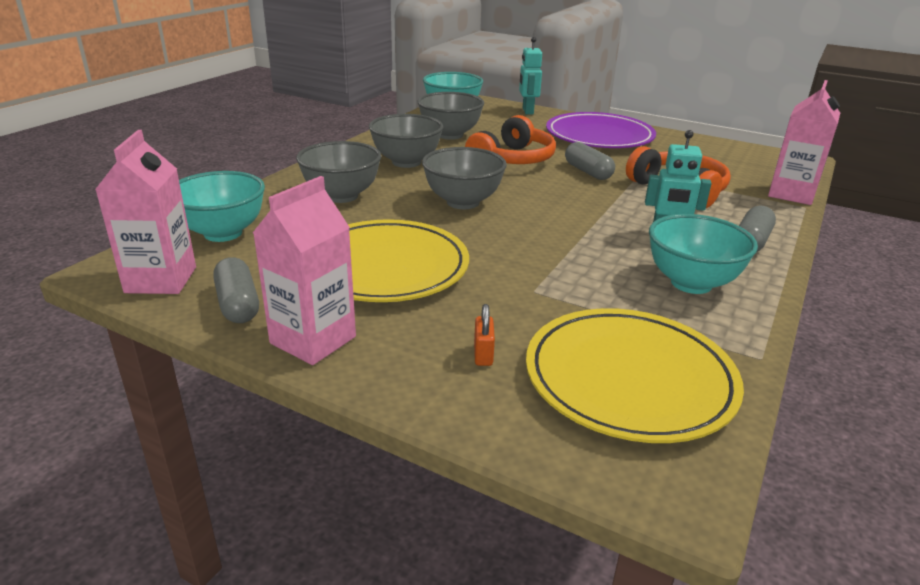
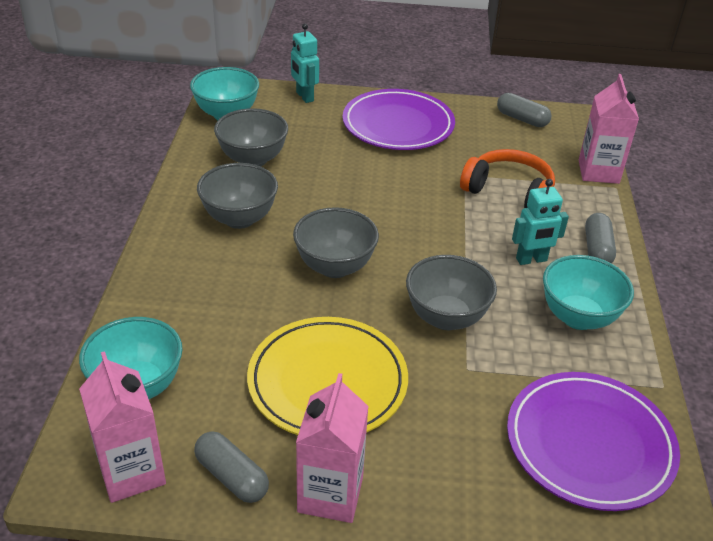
camera: 25 degrees left, 10 degrees up
grey bowl [296,141,381,203] -> grey bowl moved to [406,255,497,330]
orange headphones [465,115,556,164] -> none
orange padlock [474,304,495,366] -> none
yellow plate [526,308,744,443] -> purple plate [507,372,680,511]
grey capsule [565,142,615,180] -> grey capsule moved to [497,93,551,127]

